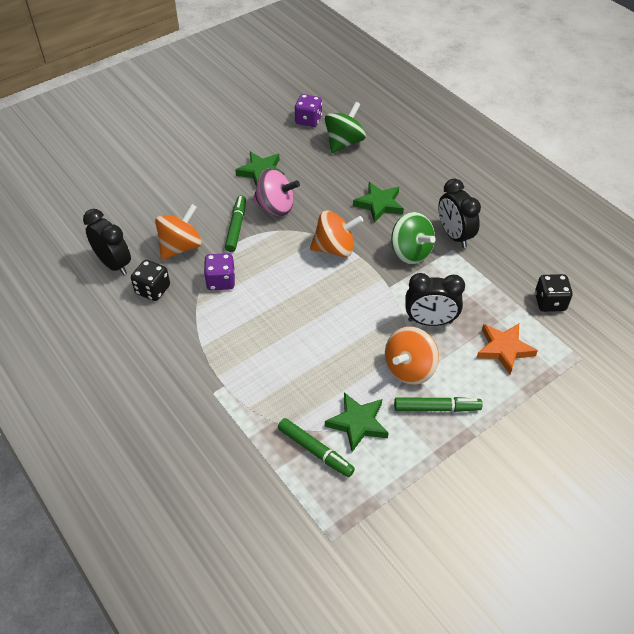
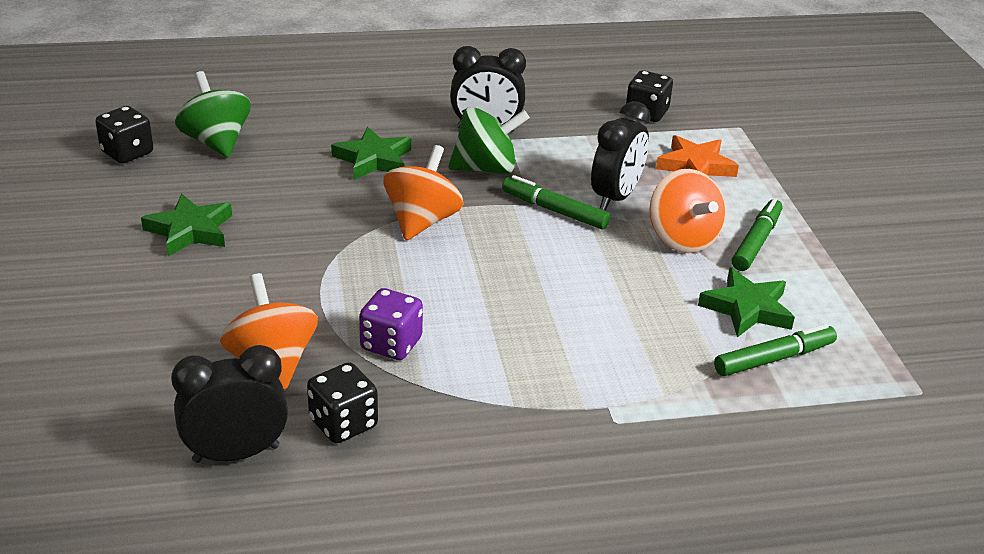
camera: 65 degrees left, 15 degrees down
green marker [225,195,246,252] -> green marker moved to [502,175,610,230]
pink spinning top [252,168,300,216] -> none
purple dice [295,94,322,127] -> black dice [95,106,153,163]

